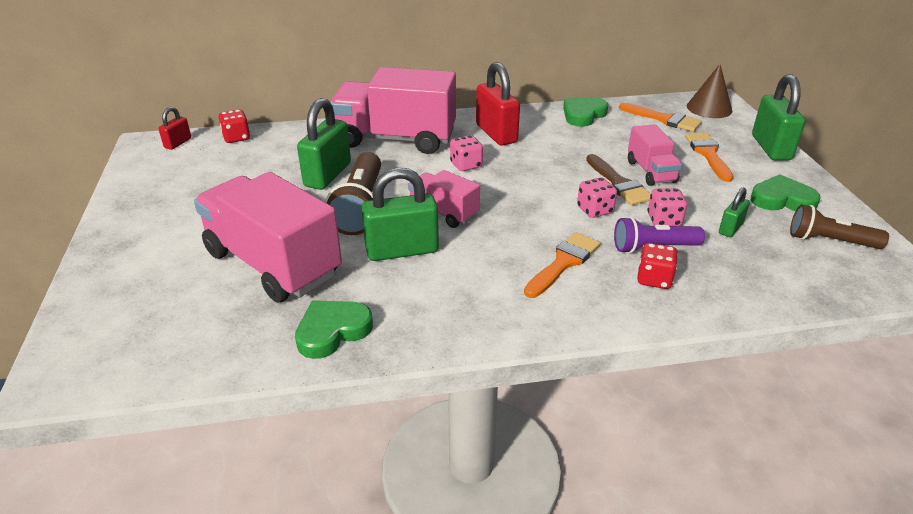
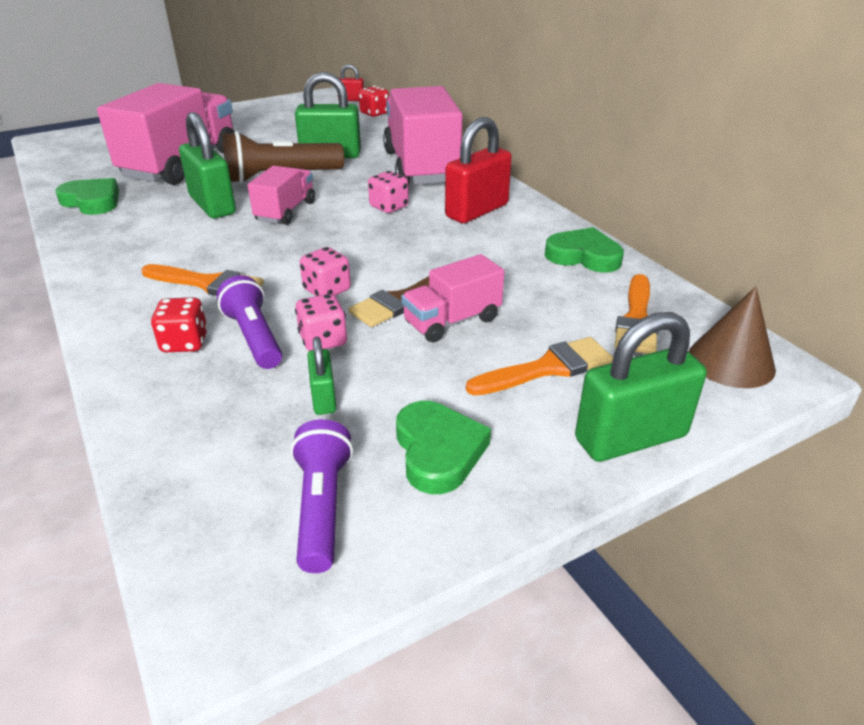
camera: 70 degrees right, 0 degrees up
green padlock [719,187,750,237] -> green padlock turned 60 degrees clockwise [307,337,337,415]
brown flashlight [790,204,889,249] -> purple flashlight [291,419,353,573]

